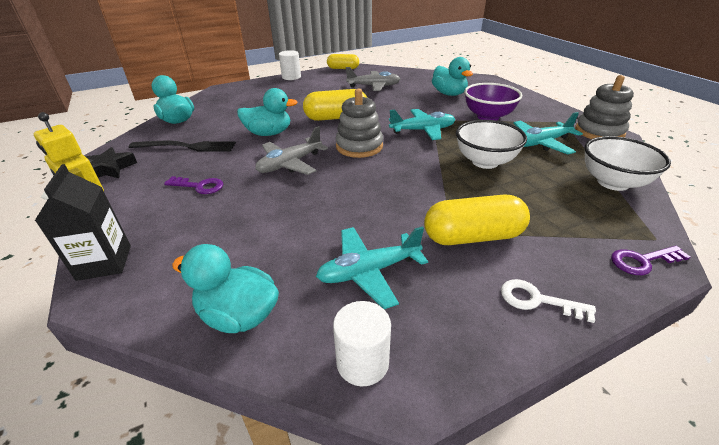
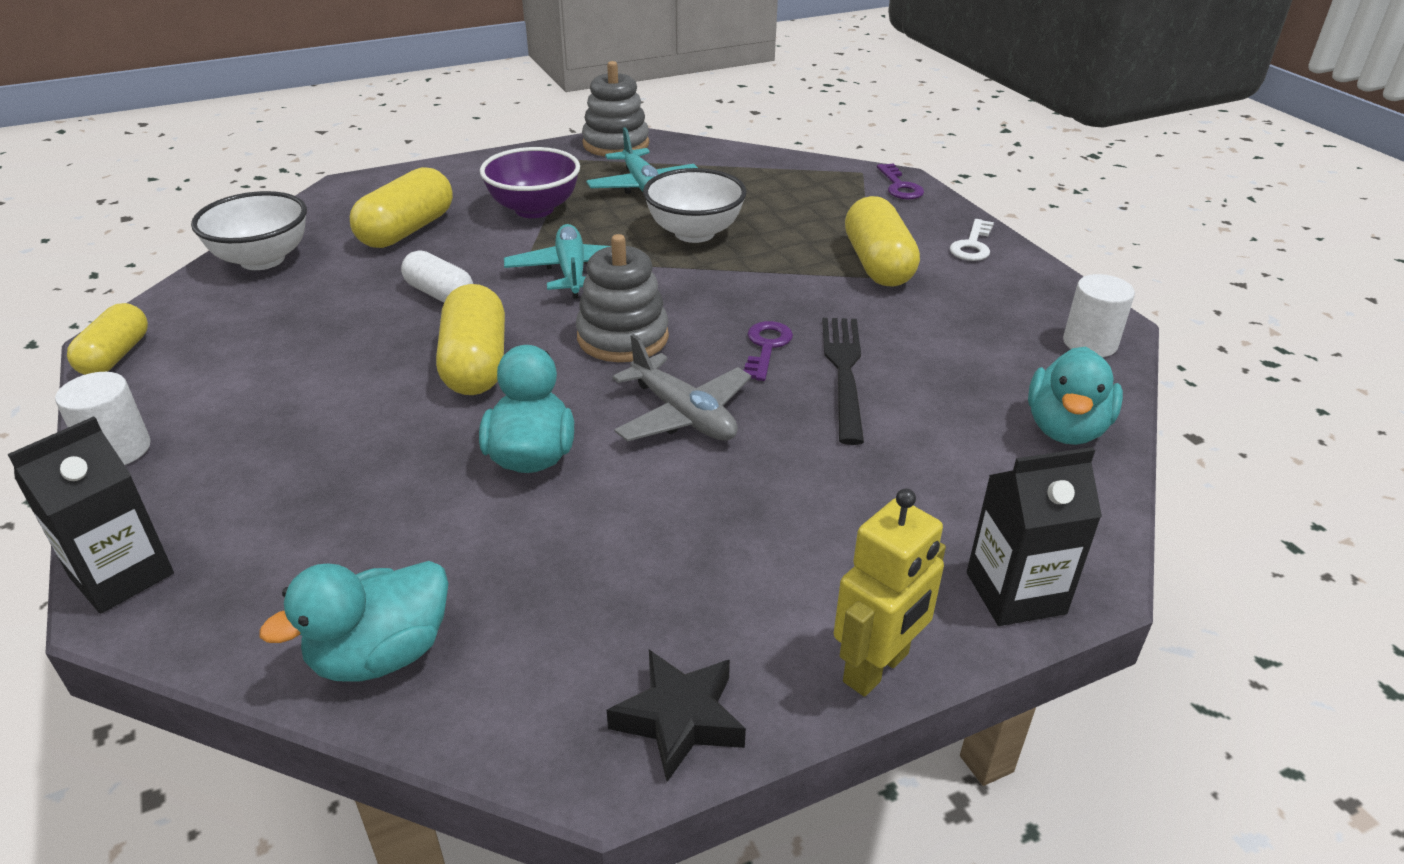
camera: 90 degrees left, 0 degrees up
black fork [129,141,236,151] -> black fork moved to [822,318,864,445]
purple key [164,176,223,194] -> purple key moved to [743,321,793,381]
turquoise plane [316,227,428,309] -> none
grey plane [346,67,400,91] -> none
turquoise duck [432,57,473,96] -> yellow capsule [350,167,453,248]
white bowl [584,136,671,191] -> white bowl moved to [191,191,307,270]
none -> black carton [7,416,174,614]
none -> white capsule [401,250,473,303]

